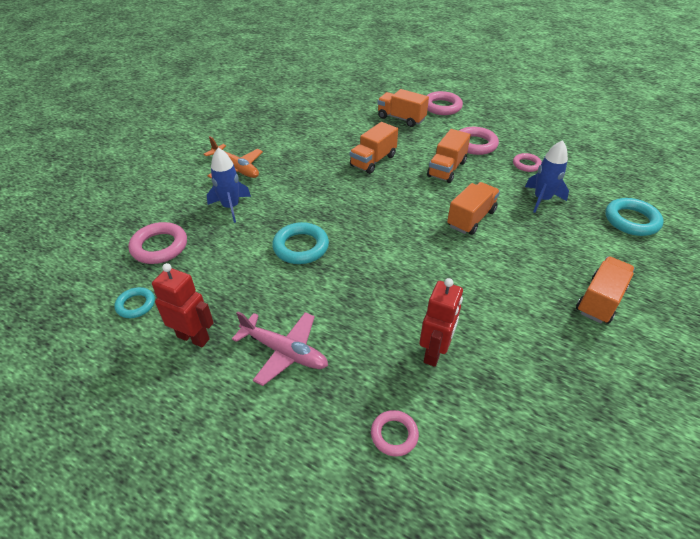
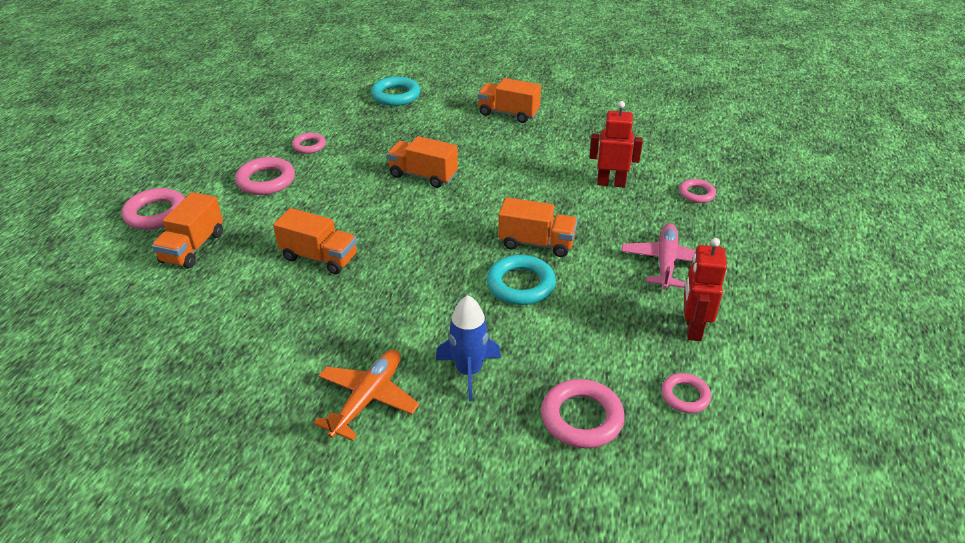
camera: 105 degrees left, 5 degrees down
turquoise ring [114,287,155,318] -> pink ring [661,373,711,413]
orange truck [427,129,471,183] -> orange truck moved to [498,197,577,257]
blue rocket [525,140,569,213] -> none

